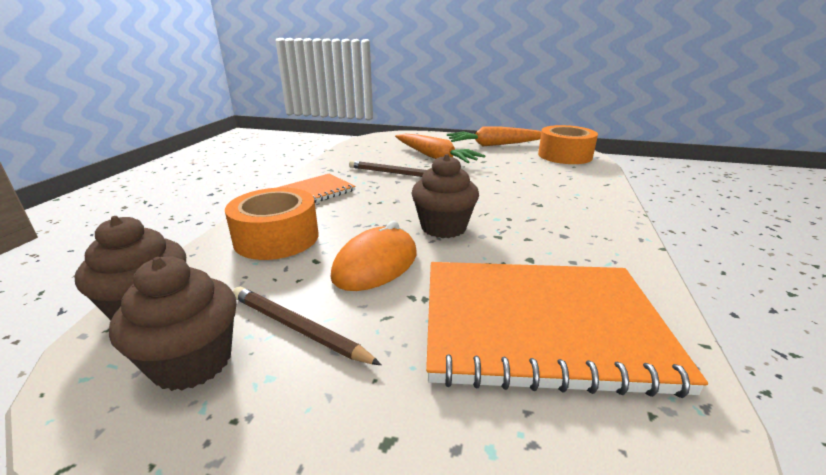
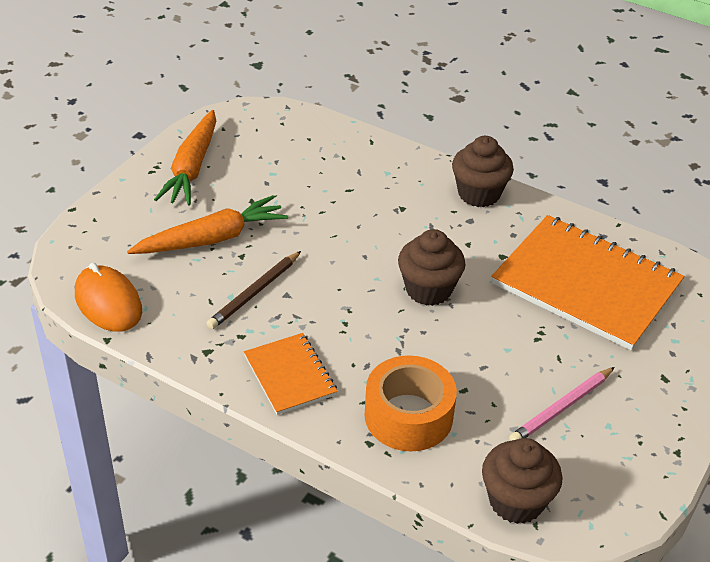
camera: 75 degrees left, 15 degrees up
brown cupcake [109,256,237,391] -> brown cupcake moved to [452,136,514,207]
brown pencil [233,286,381,365] -> pink pencil [509,367,615,441]
orange mouse [331,221,417,291] -> orange mouse moved to [75,263,142,332]
orange notebook [426,262,708,398] -> orange notebook turned 75 degrees counterclockwise [491,215,684,351]
orange tape [538,125,598,164] -> none

